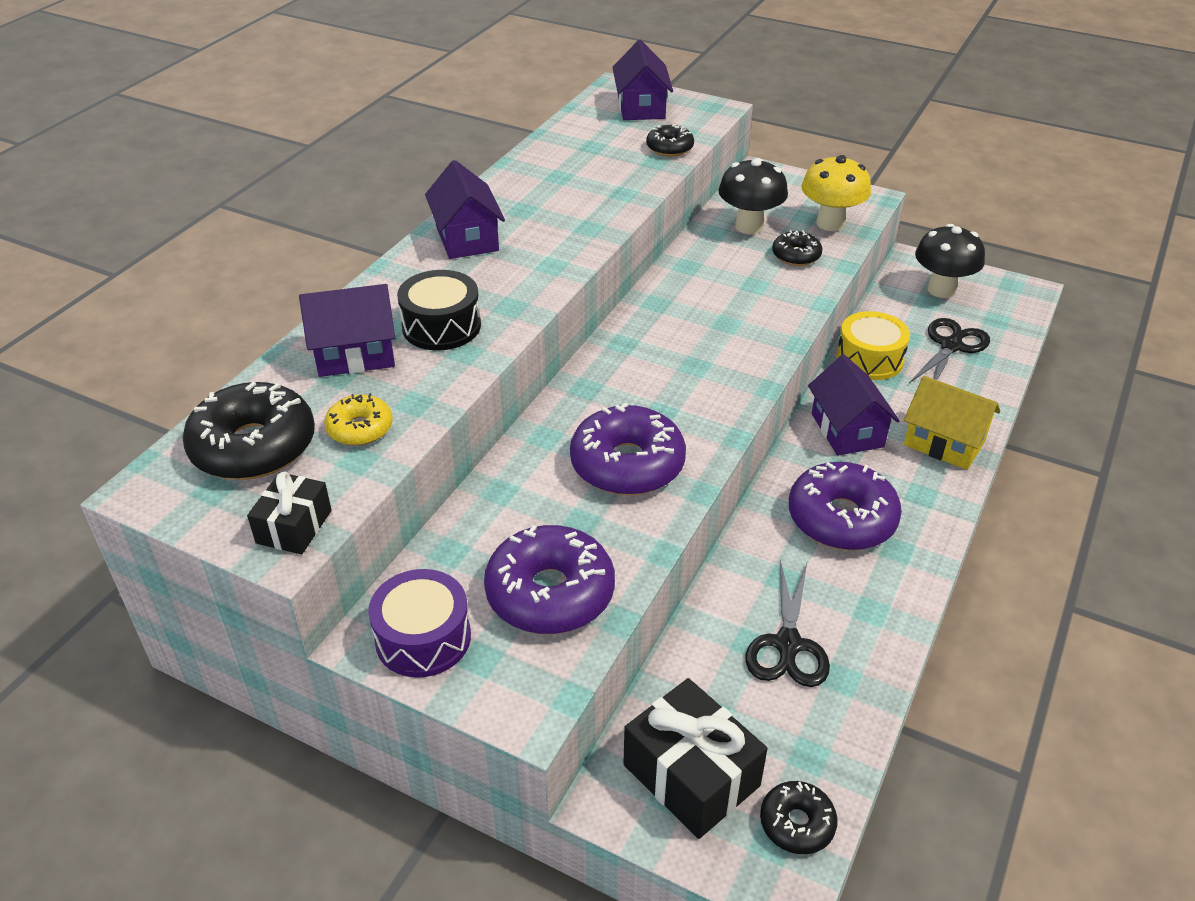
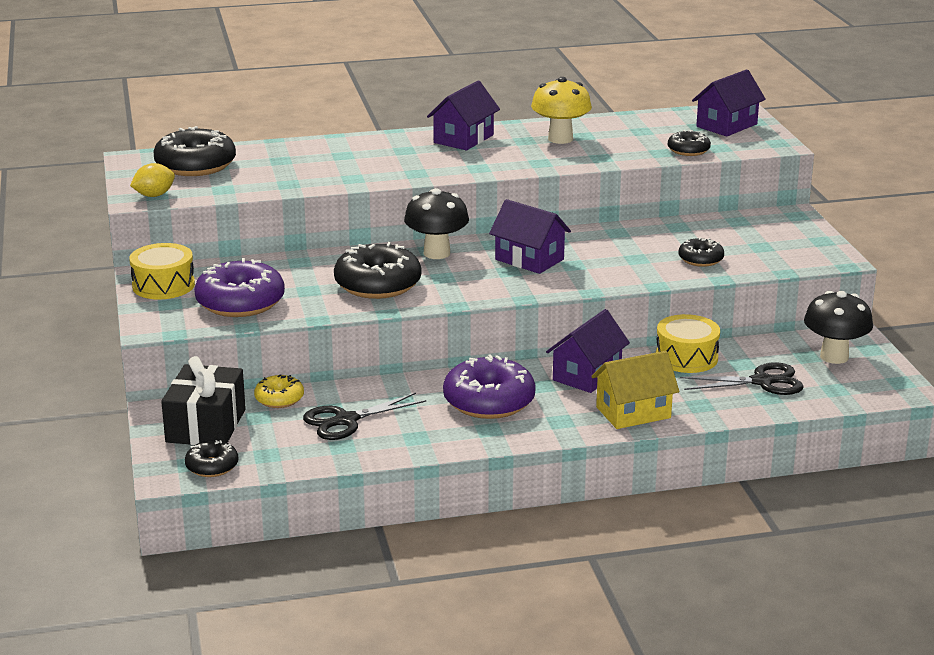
camera: 50 degrees right, 15 degrees down
black gift [247,471,332,554] -> yellow lemon [130,163,175,197]
purple house [299,284,395,377] -> purple house moved to [489,199,571,274]
yellow donut [324,393,393,446] -> yellow donut moved to [254,374,304,408]
purple drum [368,569,471,678] -> yellow drum [129,243,195,299]
black drum [397,270,481,350] -> none
purple donut [570,403,686,495] -> black donut [334,242,421,299]
black mushroom [718,158,788,234] -> black mushroom moved to [404,188,469,259]
yellow mushroom [801,155,871,231] -> yellow mushroom moved to [531,77,592,144]
yellow house [904,376,1000,470] -> yellow house turned 75 degrees clockwise [591,351,679,429]

